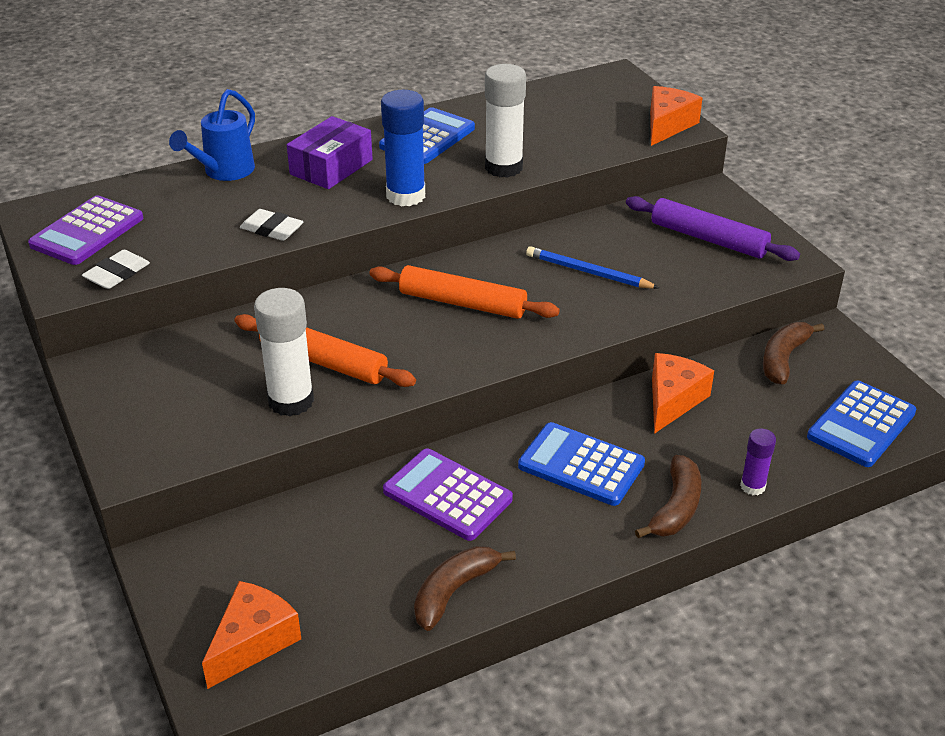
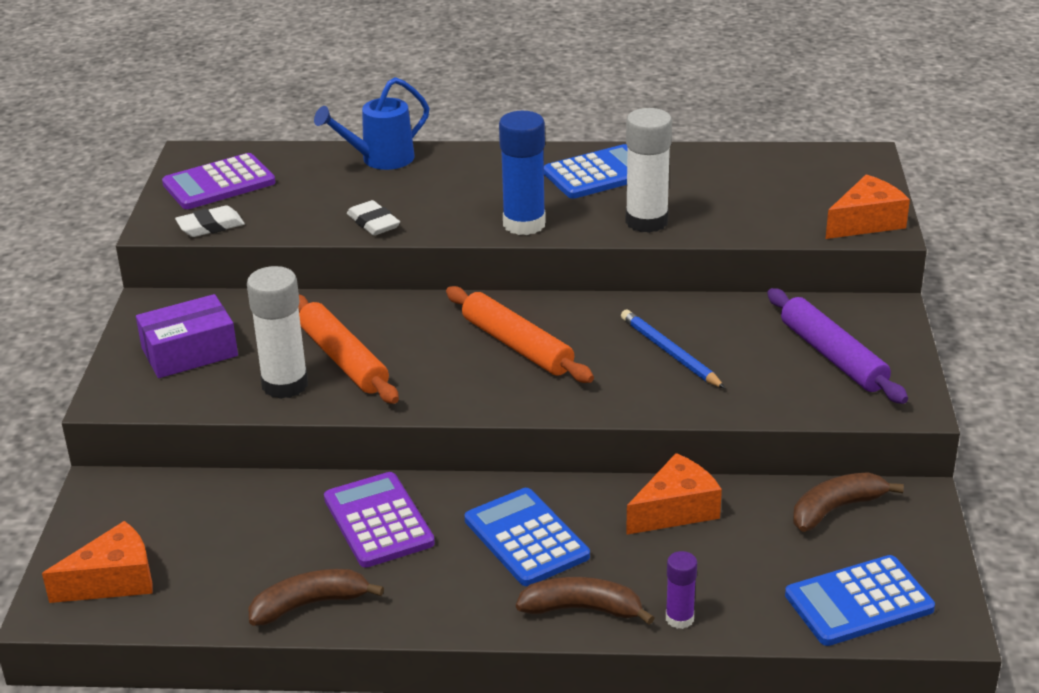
camera: 30 degrees right, 5 degrees down
purple box [287,116,373,189] -> purple box moved to [136,294,238,378]
brown banana [635,455,701,539] -> brown banana turned 135 degrees counterclockwise [516,577,654,625]

